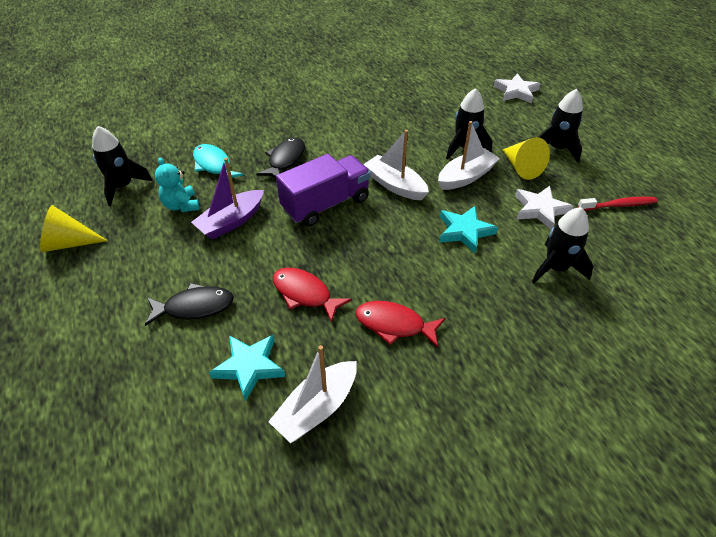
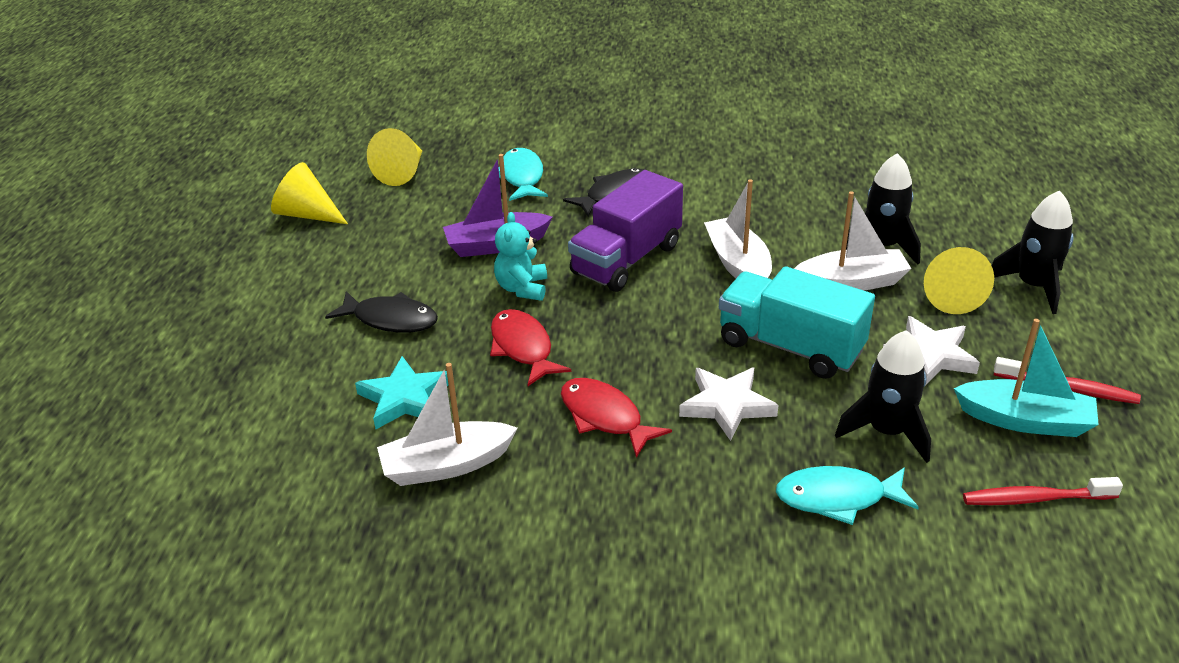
camera: 30 degrees right, 10 degrees down
black rocket [92,126,153,206] -> yellow cone [367,128,422,186]
turquoise teddy bear [155,157,200,212] -> turquoise teddy bear moved to [494,212,547,301]
purple truck [276,154,371,227] -> purple truck turned 135 degrees clockwise [568,170,683,292]
turquoise star [439,206,498,254] -> turquoise truck [719,266,875,379]
white star [494,73,541,103] -> white star moved to [679,368,778,441]
none -> turquoise fish [776,466,919,525]
none -> turquoise boat [954,319,1099,437]
none -> red toothbrush [963,477,1123,505]

